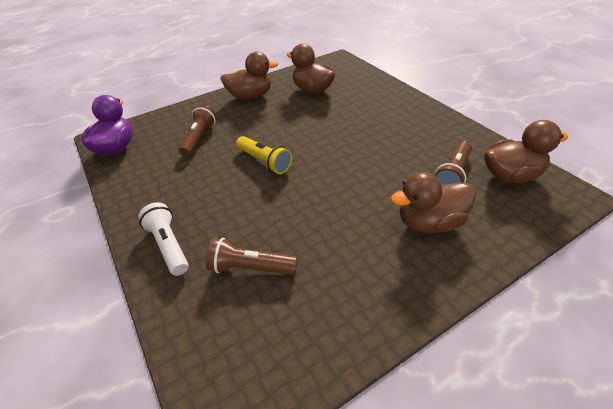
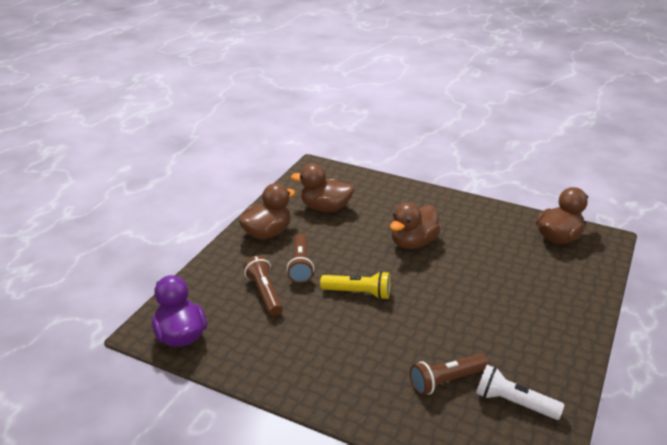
camera: 35 degrees left, 10 degrees down
white flashlight [138,202,189,276] -> white flashlight moved to [476,365,564,420]
brown duck [391,172,476,233] -> brown duck moved to [390,202,440,249]
brown flashlight [434,141,472,184] -> brown flashlight moved to [287,234,314,284]

